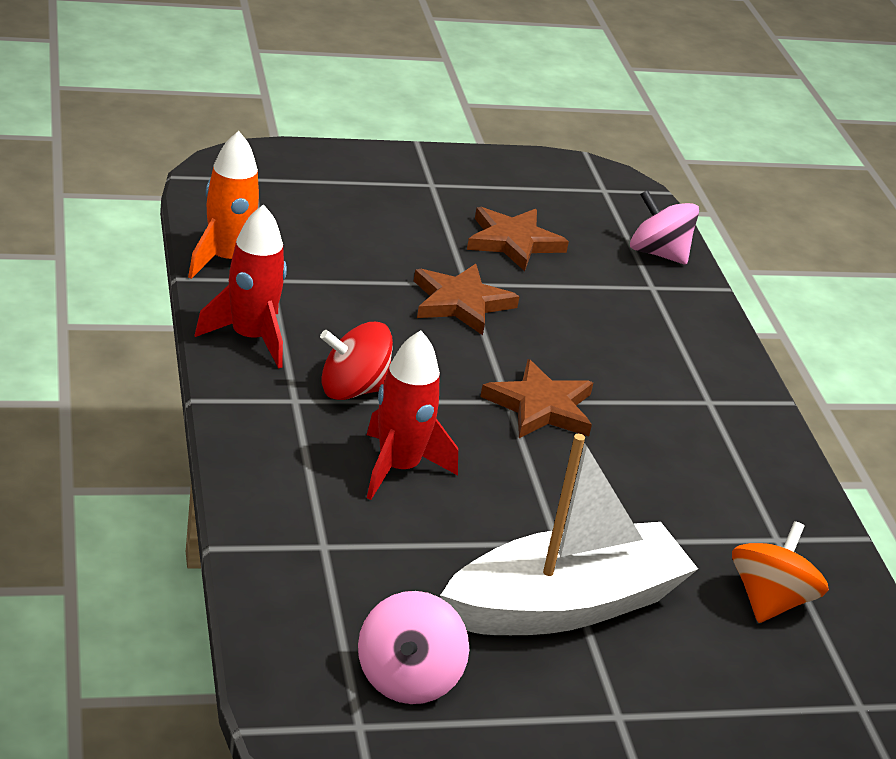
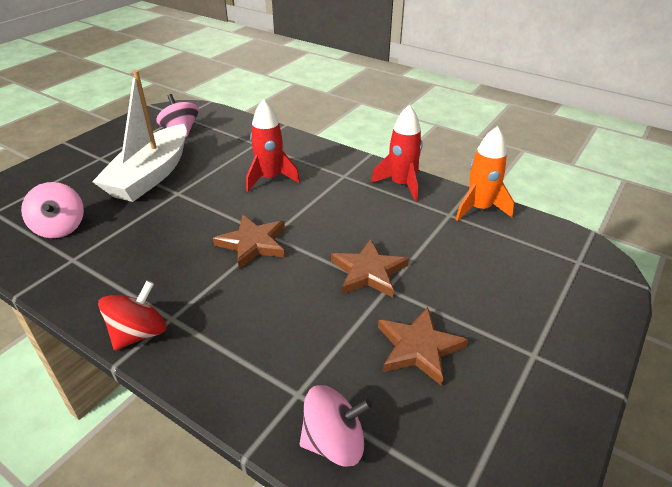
camera: 140 degrees right, 5 degrees up
red spinning top [320,322,393,400] -> red spinning top moved to [98,281,166,350]
orange spinning top [732,521,829,623] -> pink spinning top [21,182,84,238]

